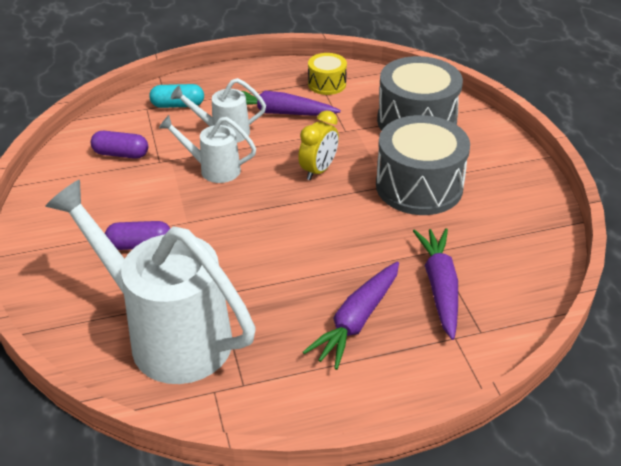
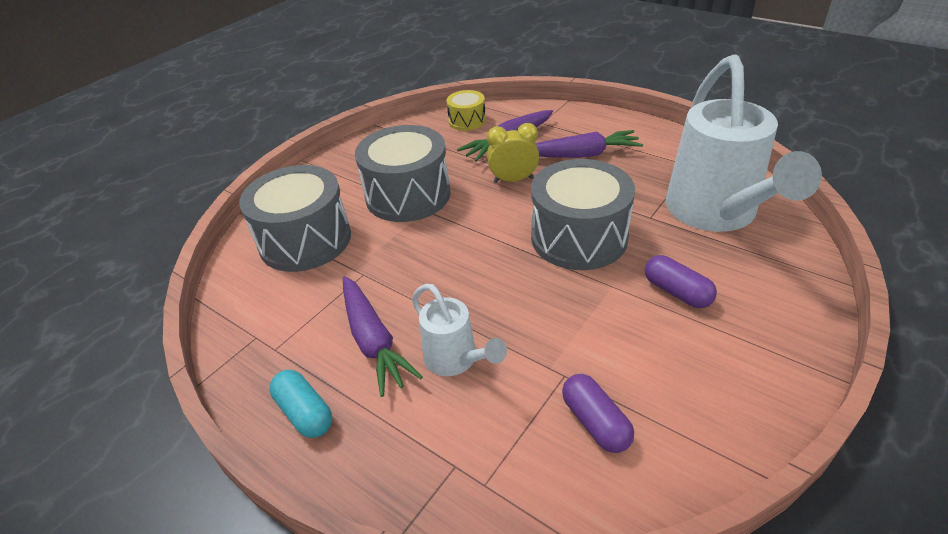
camera: 125 degrees left, 0 degrees up
turquoise capsule [149,84,204,108] -> turquoise capsule moved to [270,370,332,438]
white watering can [159,115,256,183] -> none
yellow clock [298,110,339,180] -> yellow clock moved to [487,123,539,183]
yellow drum [308,53,347,95] -> yellow drum moved to [446,90,486,131]
none -> grey drum [531,159,635,270]

